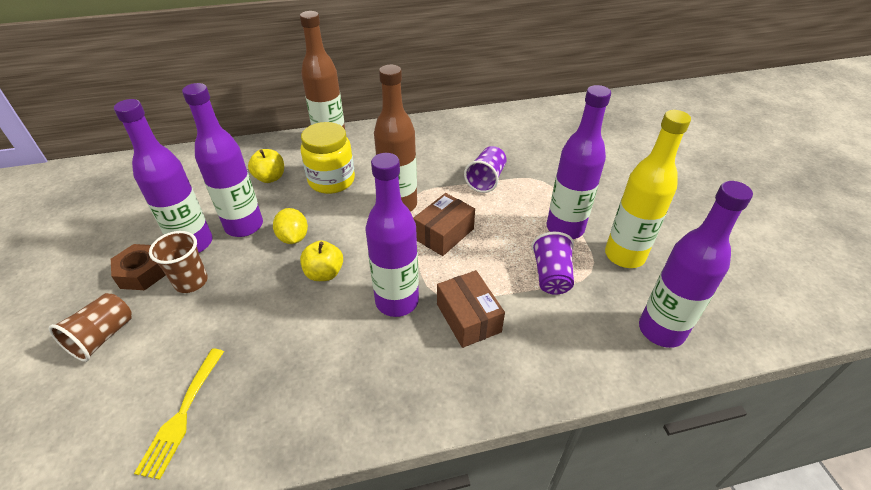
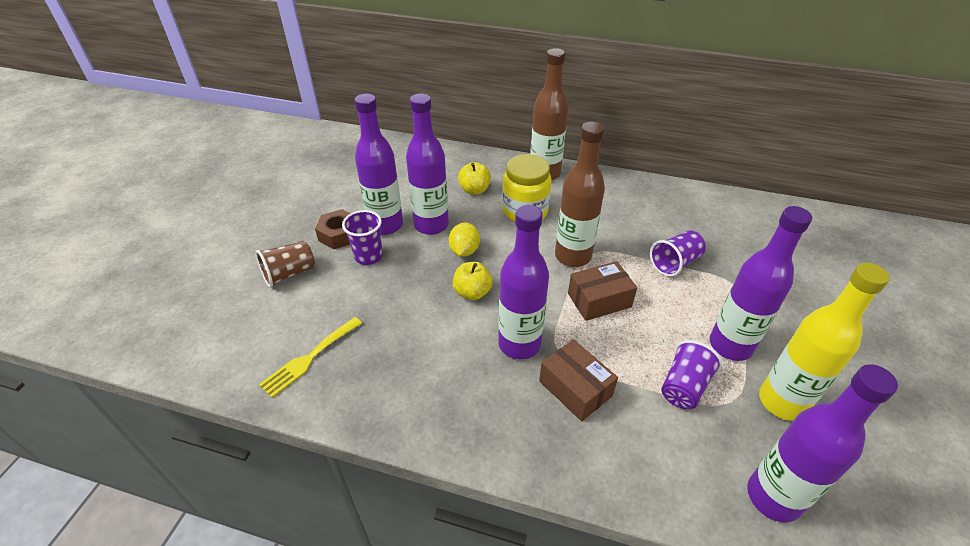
camera: 30 degrees right, 0 degrees up
brown cup [149,231,208,293] -> purple cup [342,210,383,265]
brown box [437,270,505,348] -> brown box turned 45 degrees counterclockwise [539,339,618,421]

